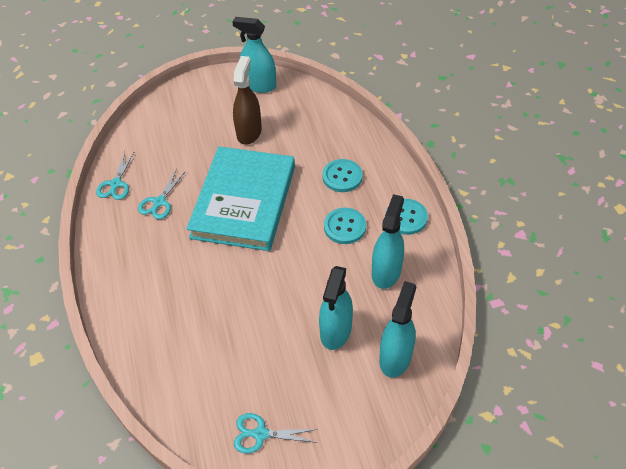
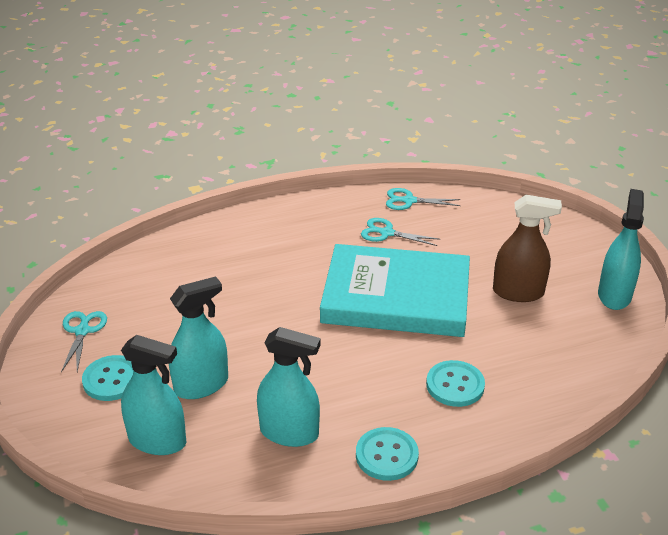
camera: 85 degrees right, 15 degrees down
turquoise spray bottle [319,266,353,350] -> turquoise spray bottle turned 135 degrees clockwise [169,276,228,399]
turquoise button [324,208,366,244] -> turquoise button moved to [82,355,134,401]

